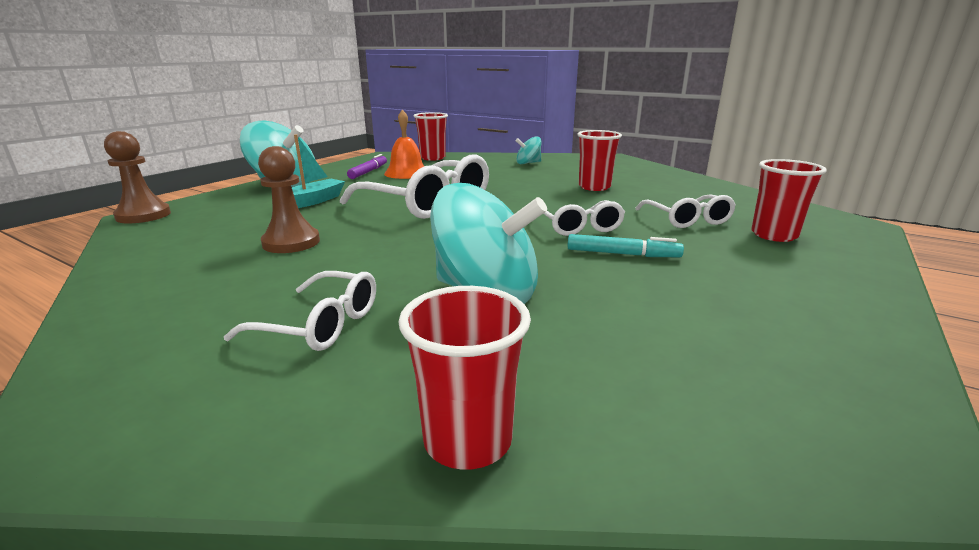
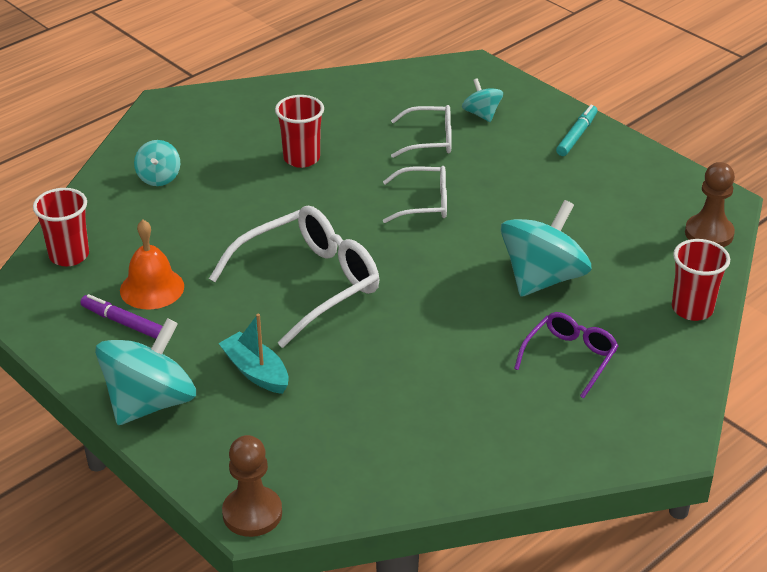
camera: 75 degrees left, 15 degrees up
white glasses [224,271,376,351] -> purple glasses [514,312,618,399]
brown pawn [258,146,320,253] -> brown pawn moved to [685,162,735,247]
turquoise marker [567,234,684,257] -> turquoise marker moved to [556,105,597,156]
red cup [751,159,827,242] -> turquoise spinning top [462,78,503,122]

